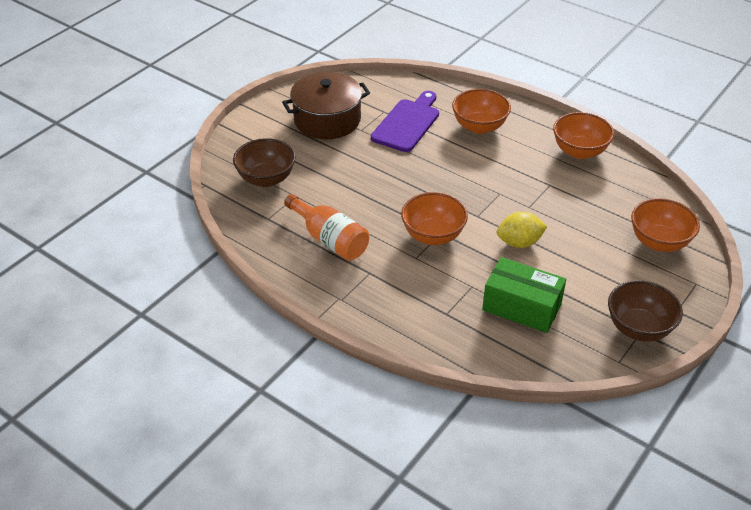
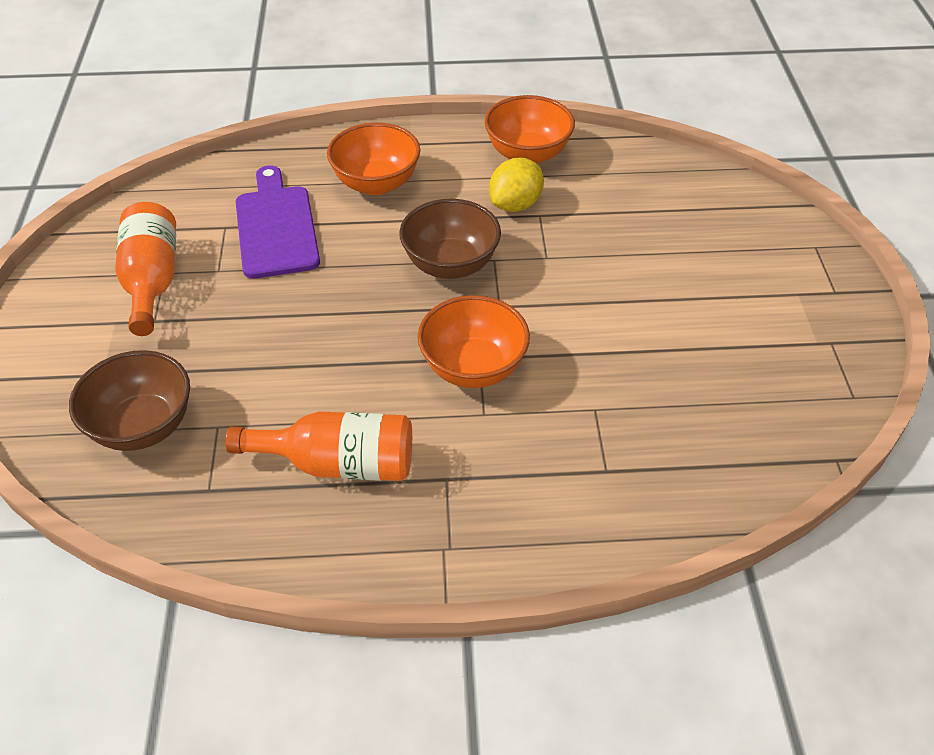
camera: 40 degrees left, 5 degrees up
brown pot [282,72,370,139] -> orange bottle [115,202,176,336]
green box [482,257,566,333] -> none
yellow lemon [497,212,548,248] -> yellow lemon moved to [489,158,544,212]
brown bowl [608,280,683,342] -> brown bowl moved to [399,199,501,279]
orange bowl [631,198,700,252] -> none

